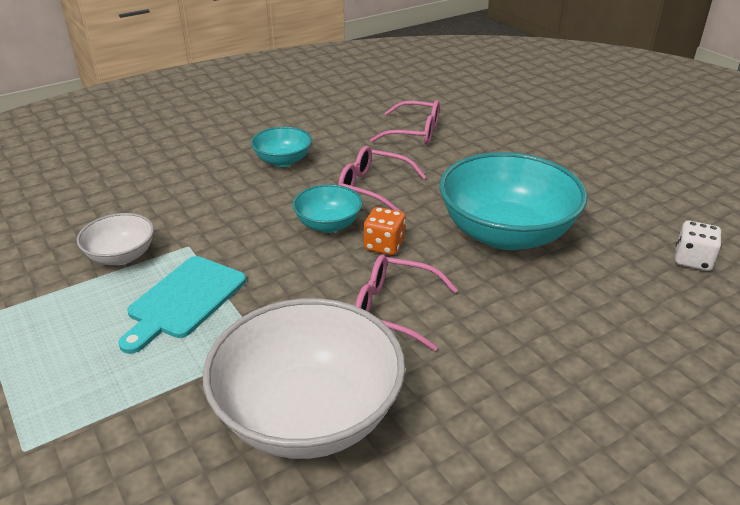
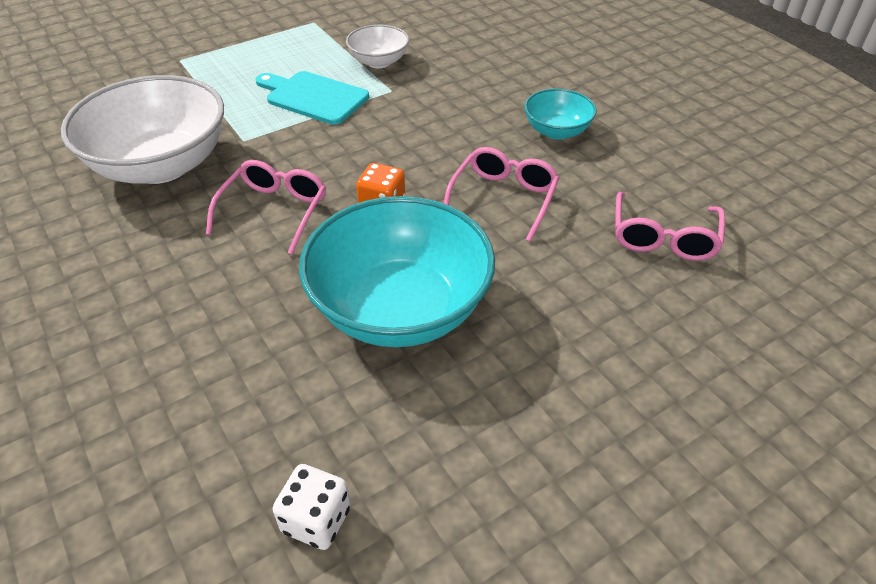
camera: 90 degrees right, 10 degrees up
turquoise bowl [293,184,363,233] -> none

